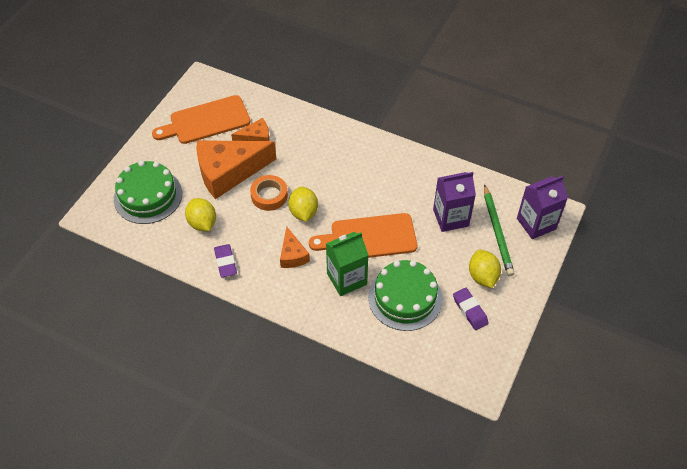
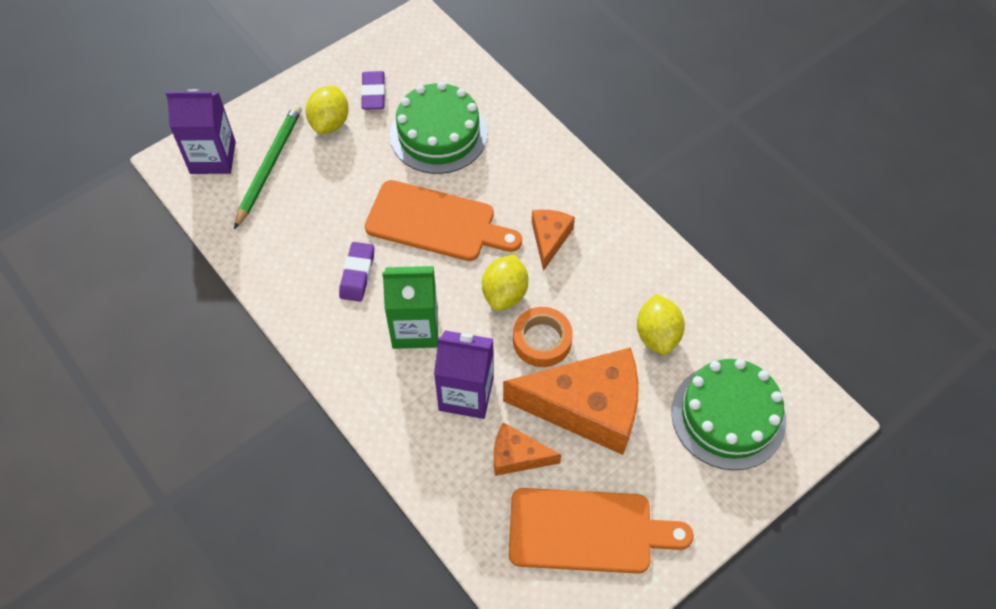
camera: 155 degrees left, 5 degrees up
purple eraser [214,244,237,277] -> purple eraser moved to [339,242,374,302]
green carton [326,232,368,296] -> green carton moved to [382,266,438,349]
purple carton [433,172,476,232] -> purple carton moved to [434,330,494,419]

